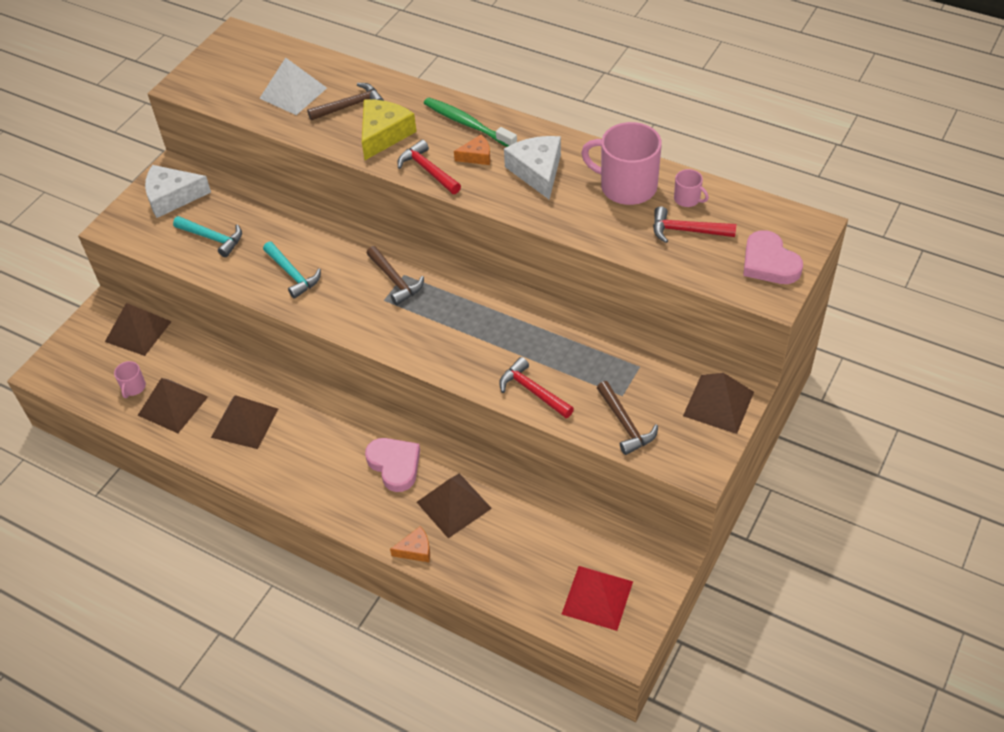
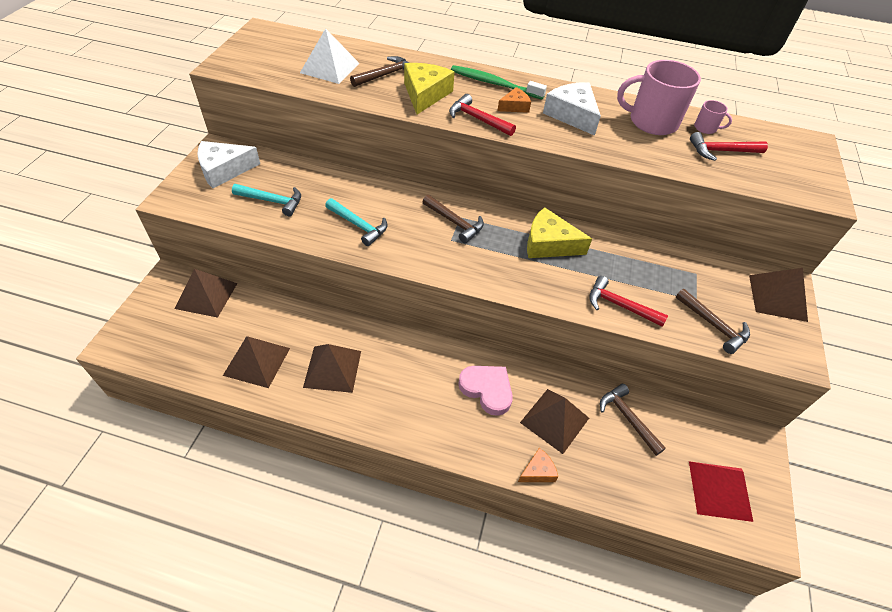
camera: 20 degrees left, 0 degrees up
pink mug [114,361,146,398] -> none
pink heart [743,230,803,284] -> none
none -> yellow cheese [527,207,592,258]
none -> brown hammer [600,384,666,456]

